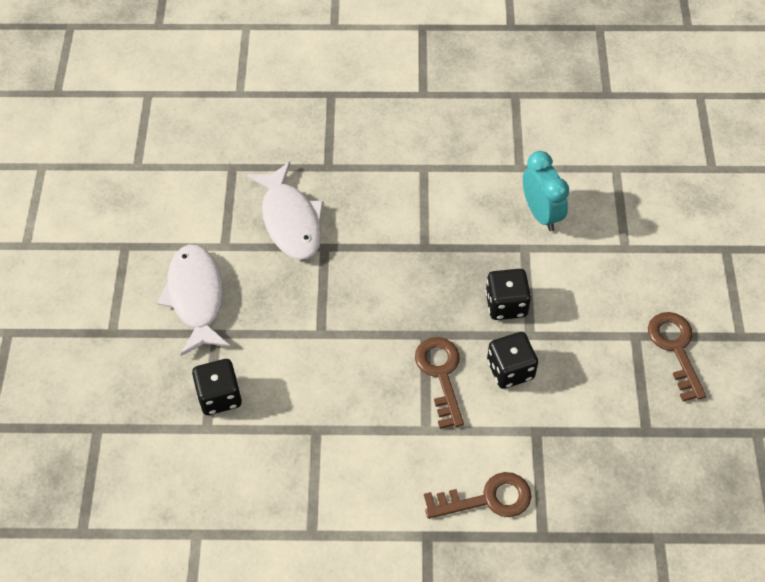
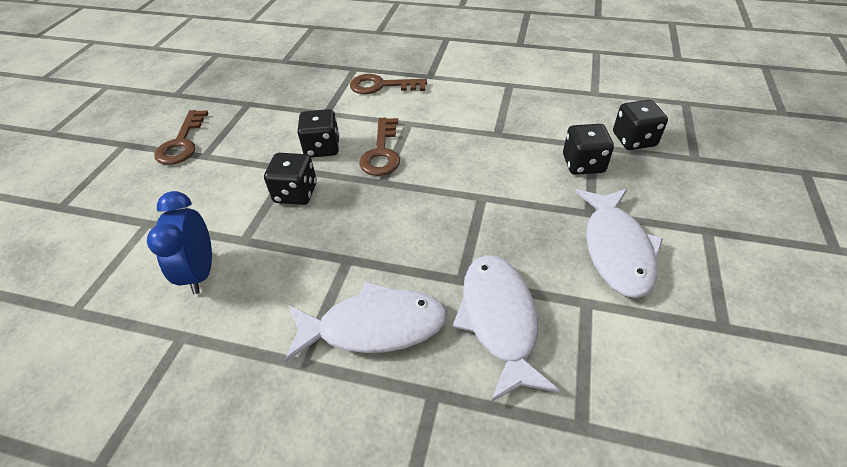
camera: 165 degrees left, 10 degrees down
turquoise clock [523,151,569,231] -> blue clock [147,191,212,294]
none -> white fish [284,281,448,362]
none -> black dice [613,100,668,150]

